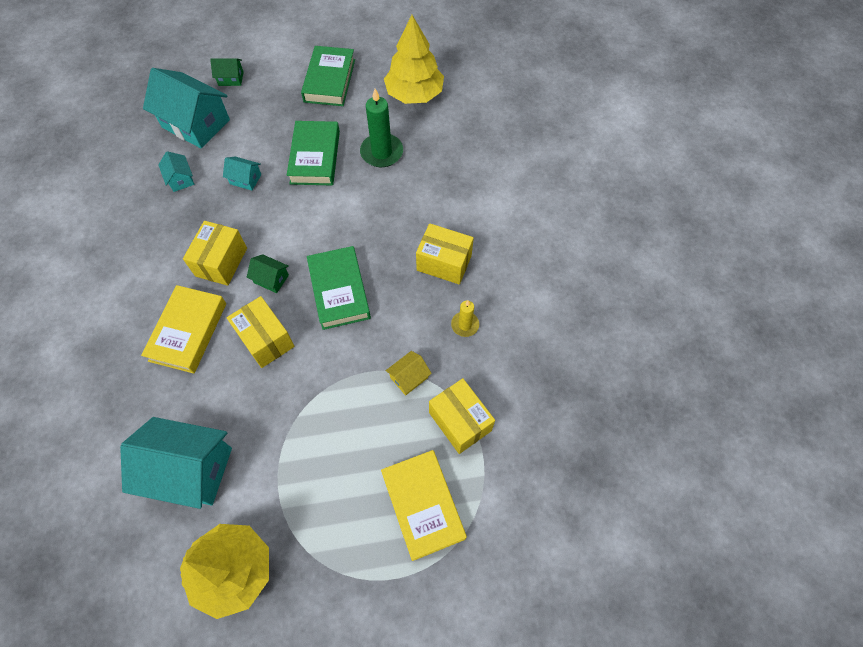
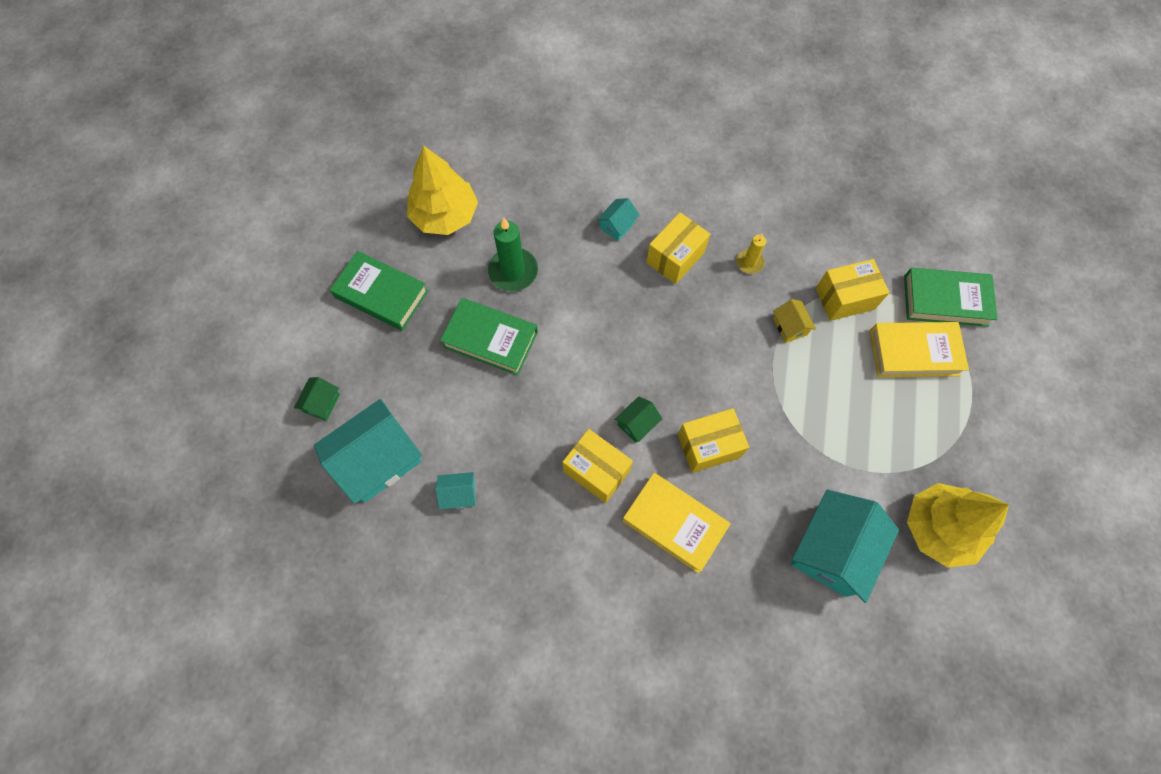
camera: 70 degrees left, 5 degrees up
turquoise house [223,157,261,190] -> turquoise house moved to [597,198,639,241]
green book [307,246,371,330] -> green book moved to [904,268,998,327]

